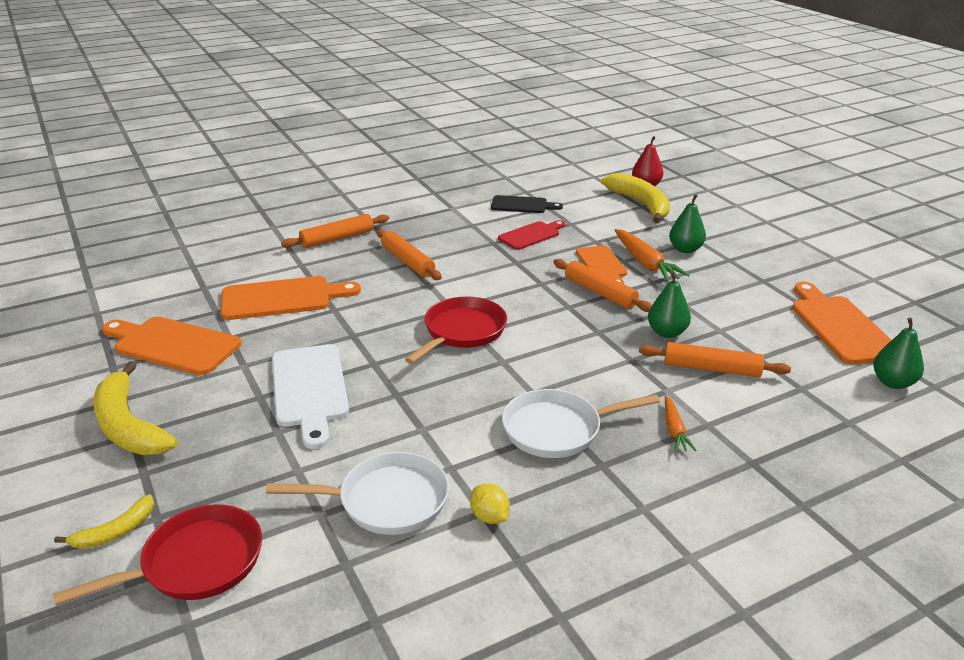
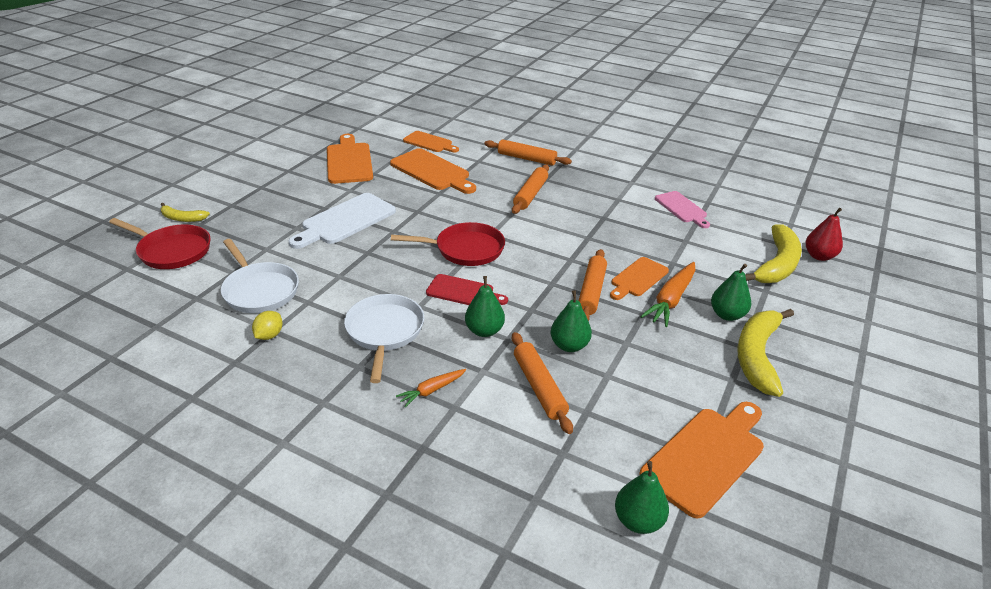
camera: 55 degrees right, 5 degrees up
yellow banana [93,361,177,455] -> yellow banana moved to [737,309,794,397]
black cutting board [491,195,563,213] -> pink cutting board [655,191,710,228]
red cutting board [498,220,565,250] -> red cutting board moved to [426,274,508,305]
white pan [502,389,660,458] -> white pan turned 45 degrees clockwise [344,294,424,383]
none -> orange cutting board [403,131,459,152]
none -> green pear [465,276,505,337]

